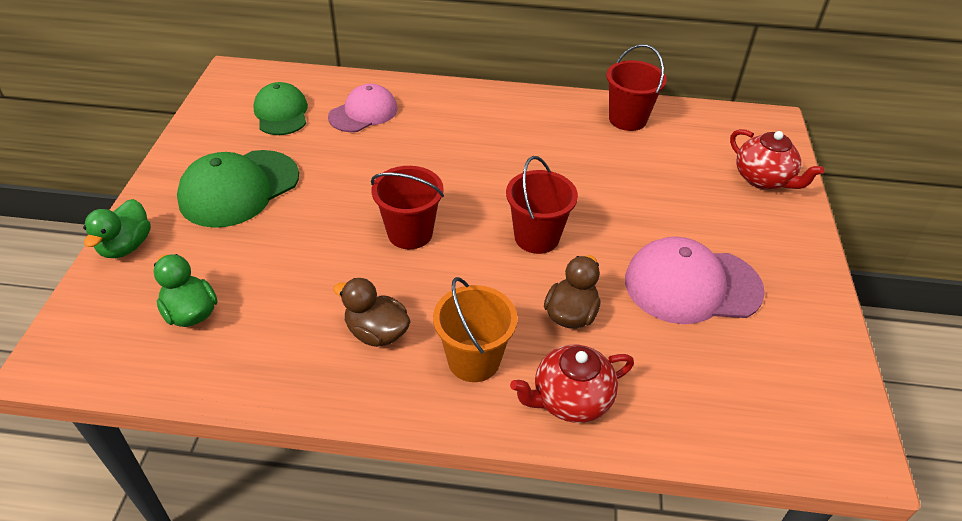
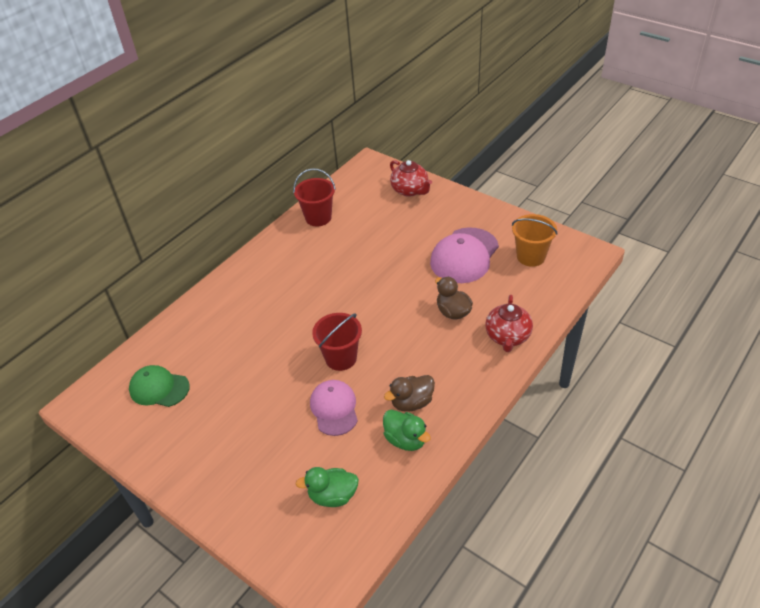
camera: 55 degrees left, 0 degrees up
green duck [83,199,151,258] -> green duck moved to [383,410,431,451]
green cap [177,150,299,228] -> none
pink cap [328,84,397,132] -> pink cap moved to [310,380,358,436]
orange bucket [433,277,518,382] -> orange bucket moved to [512,214,558,267]
red bucket [506,156,578,254] -> none
red teapot [730,129,825,190] -> red teapot turned 60 degrees clockwise [390,160,432,197]

